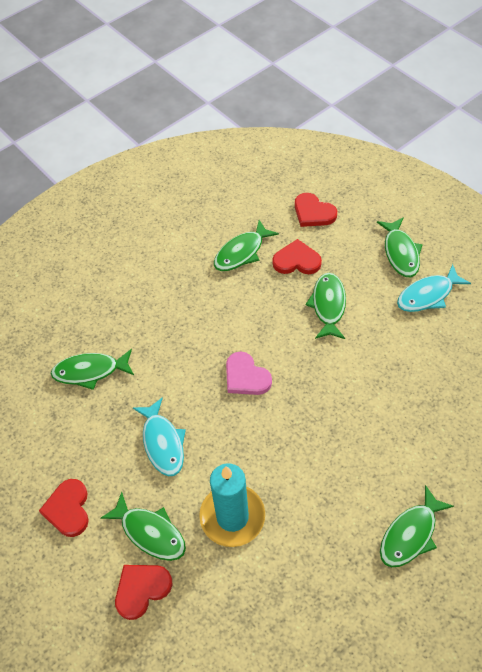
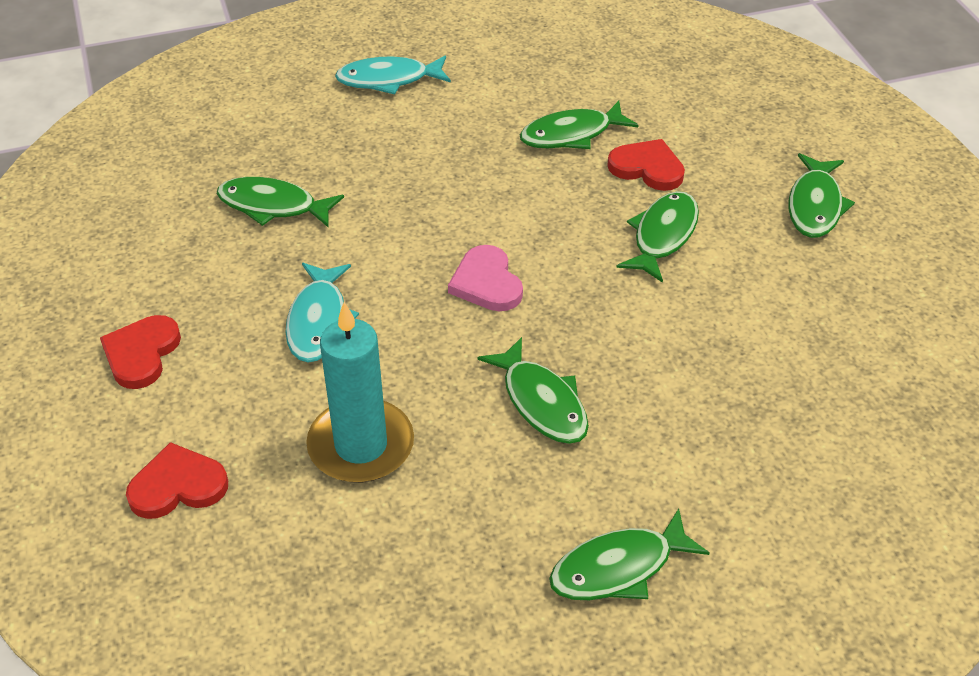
camera: 20 degrees right, 10 degrees down
green fish [100,492,186,561] -> green fish moved to [478,337,589,444]
red heart [295,193,337,227] -> none
turquoise fish [397,264,471,312] -> turquoise fish moved to [335,56,451,94]

